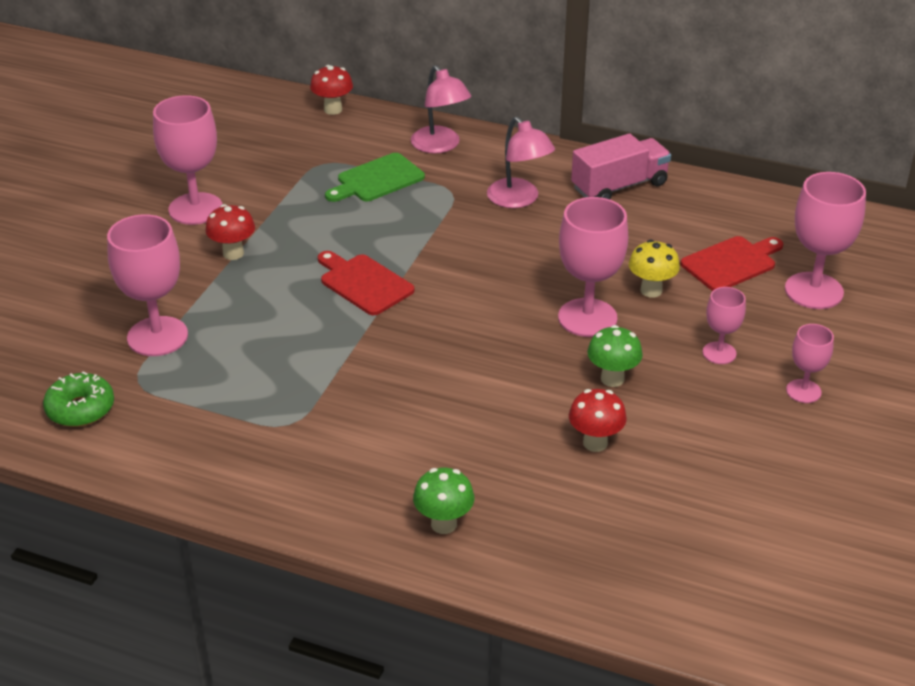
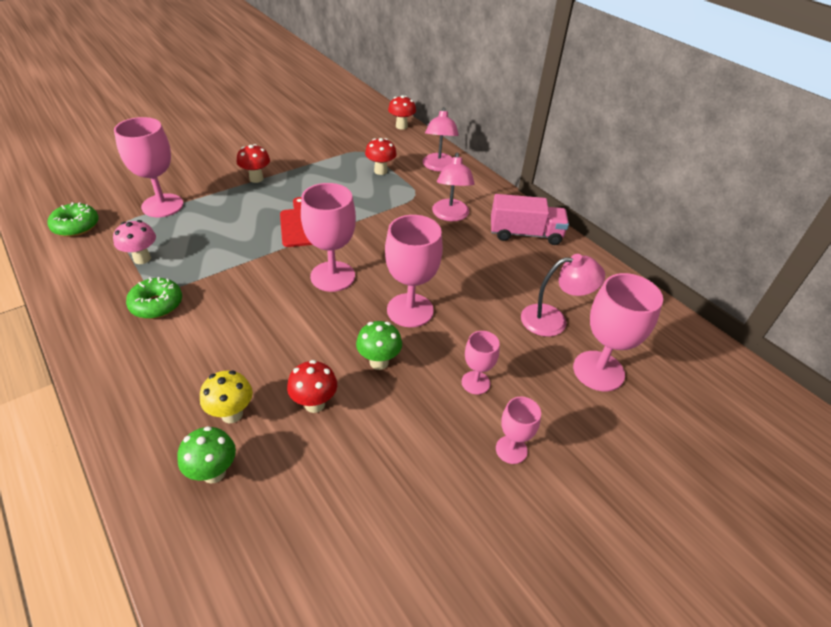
camera: 30 degrees right, 5 degrees up
pink goblet [153,95,222,225] -> pink goblet moved to [301,183,356,292]
green cutting board [325,153,425,202] -> red mushroom [365,138,397,175]
green mushroom [413,468,474,534] -> green mushroom moved to [177,426,236,484]
yellow mushroom [629,240,680,298] -> yellow mushroom moved to [200,371,253,424]
red cutting board [681,236,783,291] -> pink lamp [521,254,605,337]
none -> pink mushroom [113,220,156,264]
none -> green donut [126,277,182,319]

